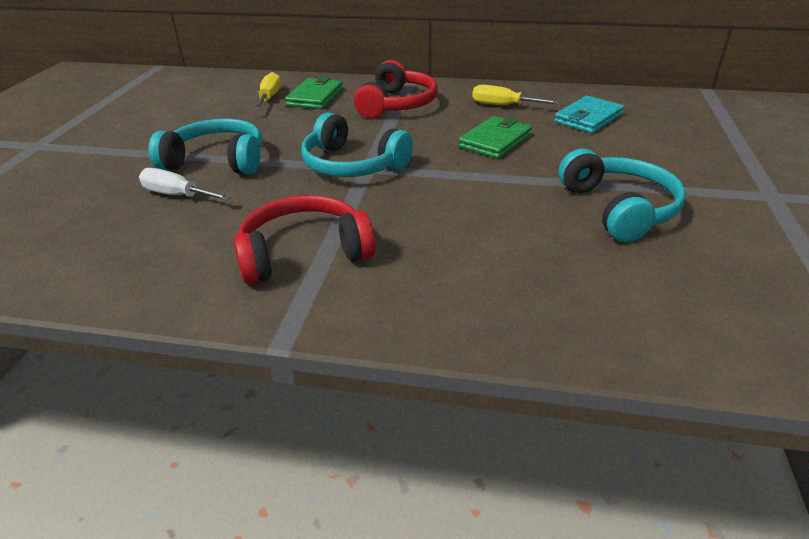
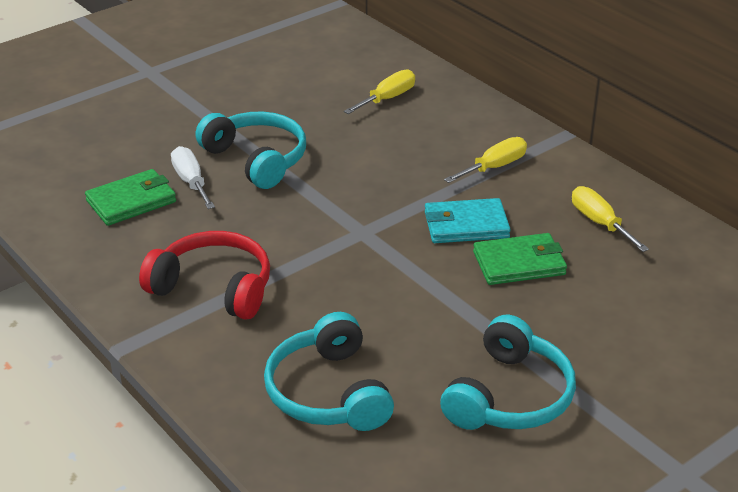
camera: 40 degrees right, 0 degrees up
green wallet [285,77,343,109] -> green wallet moved to [85,169,176,226]
turquoise headphones [301,112,413,177] -> turquoise headphones moved to [264,312,394,431]
red headphones [354,60,438,118] -> yellow screwdriver [444,137,527,183]
turquoise wallet [554,96,624,133] -> turquoise wallet moved to [425,198,511,243]

